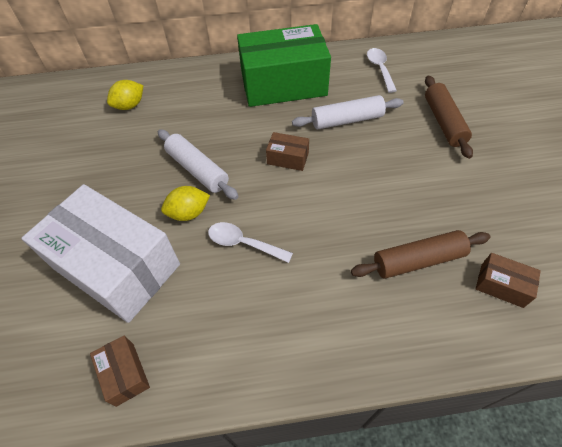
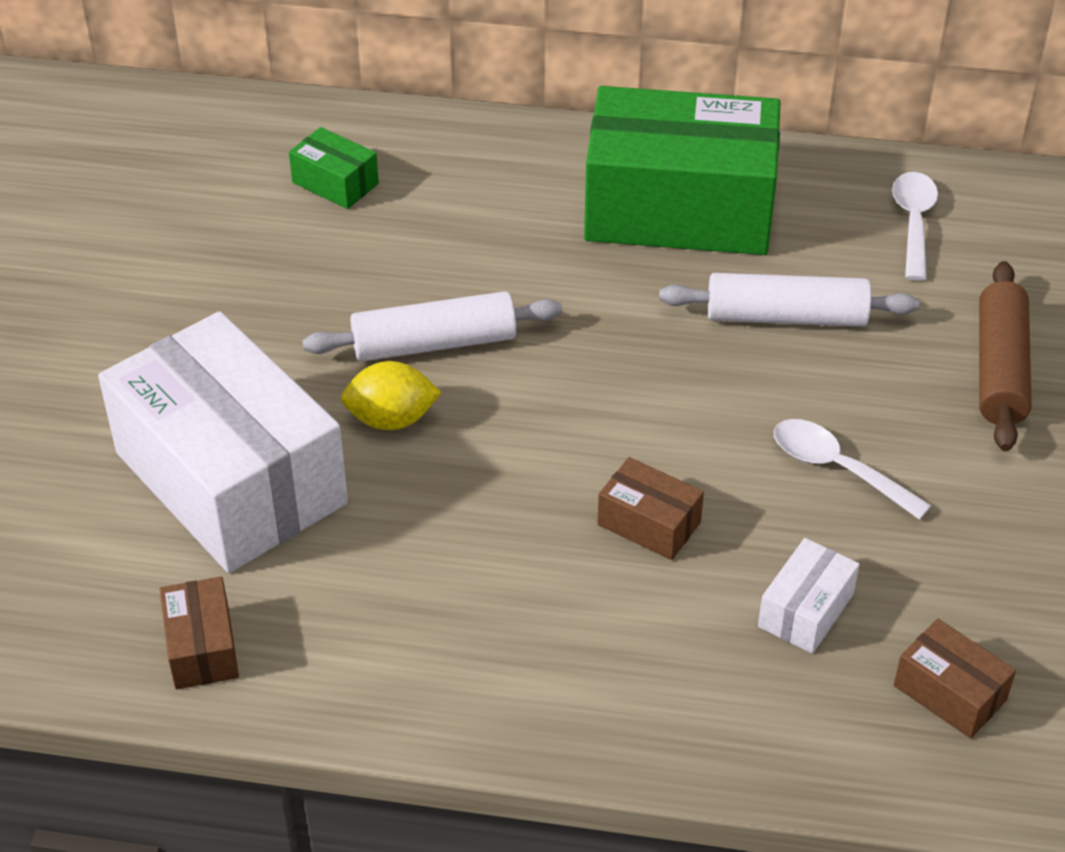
camera: 15 degrees right, 10 degrees down
yellow lemon [107,80,144,110] -> green box [289,127,379,209]
white rolling pin [158,129,239,200] -> white rolling pin turned 75 degrees counterclockwise [302,291,562,362]
white spoon [208,222,293,263] -> white spoon moved to [774,419,932,520]
brown box [266,132,309,171] -> brown box moved to [597,457,704,560]
brown rolling pin [351,230,490,279] -> white box [758,538,860,654]

